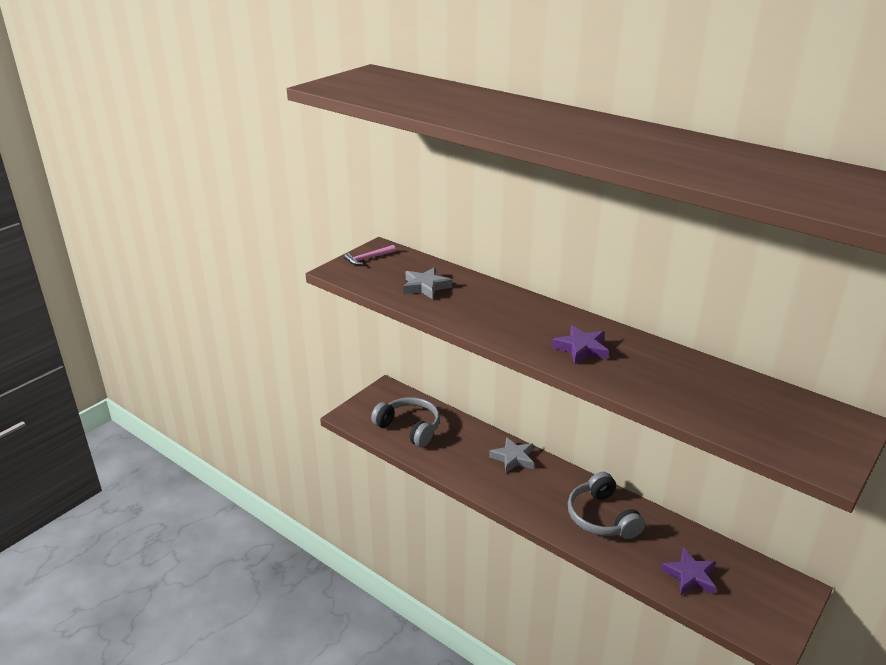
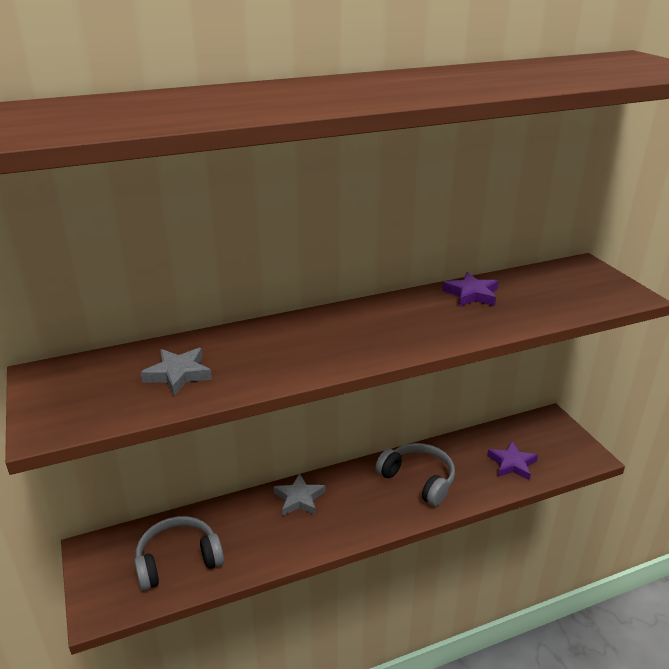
camera: 60 degrees left, 0 degrees up
pink hammer [344,245,396,265] -> none
purple star [552,325,609,364] -> purple star moved to [442,272,499,307]
grey headphones [568,472,645,539] -> grey headphones turned 150 degrees counterclockwise [376,443,455,506]

